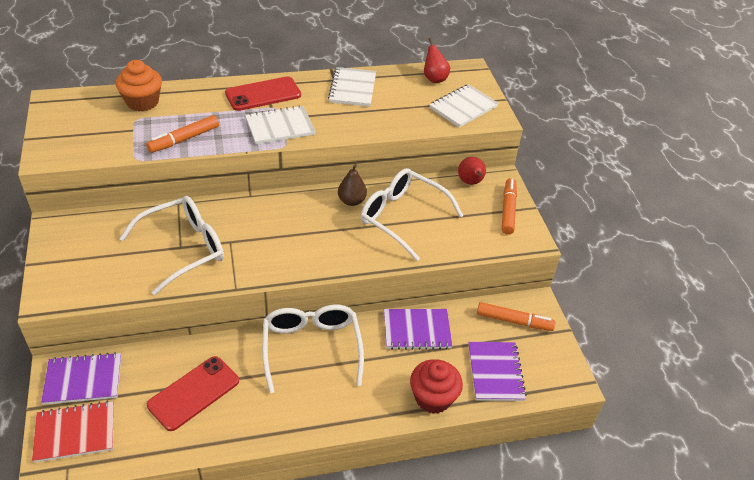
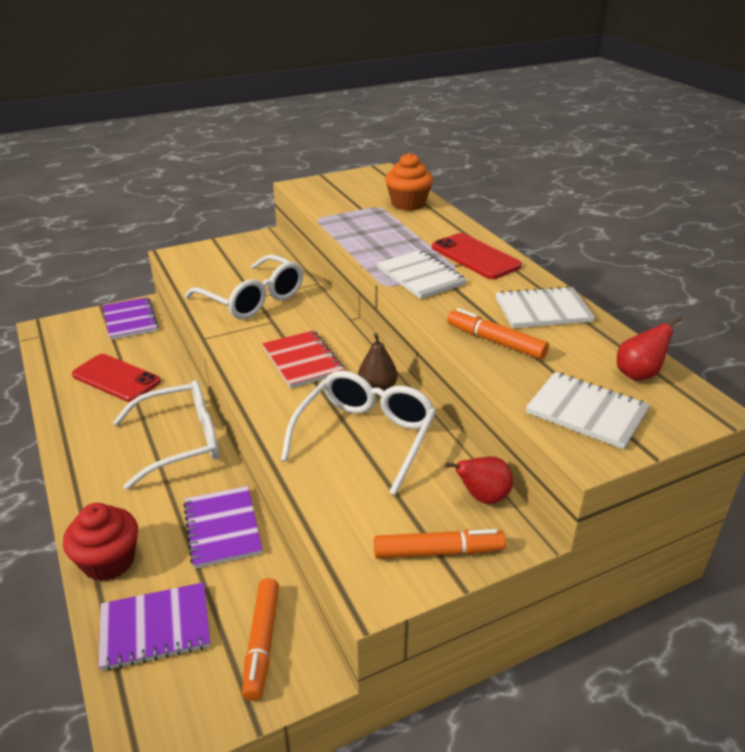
camera: 80 degrees right, 10 degrees down
red notebook [32,401,114,463] -> red notebook moved to [262,330,344,388]
orange marker [146,115,219,153] -> orange marker moved to [447,308,549,359]

